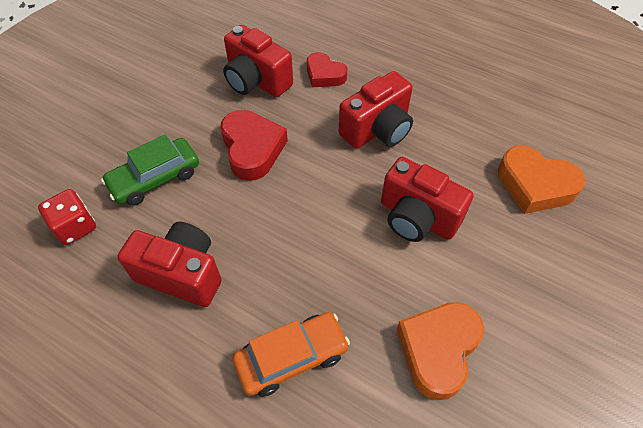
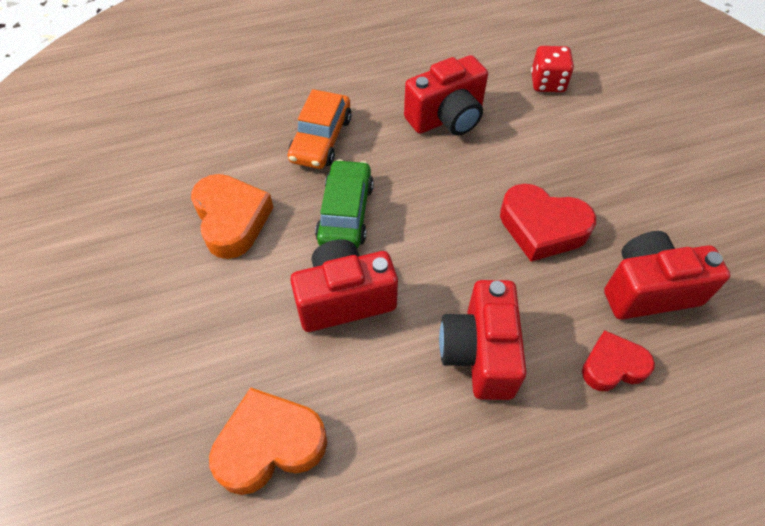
camera: 130 degrees right, 0 degrees up
green car [101,135,199,206] -> green car moved to [315,159,374,249]

